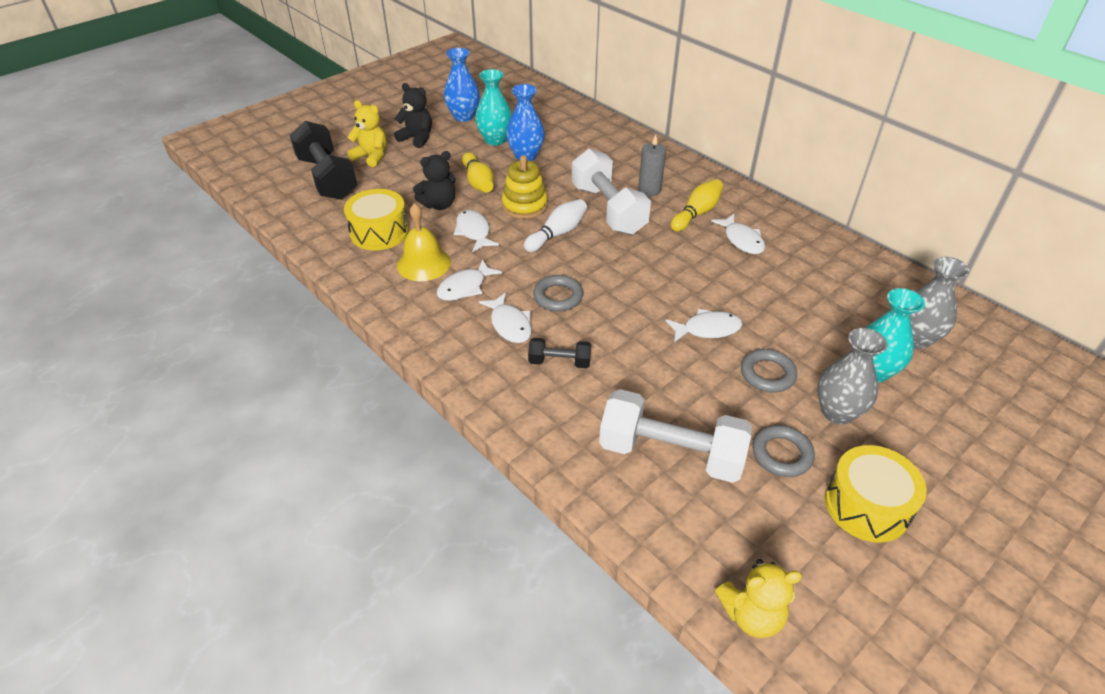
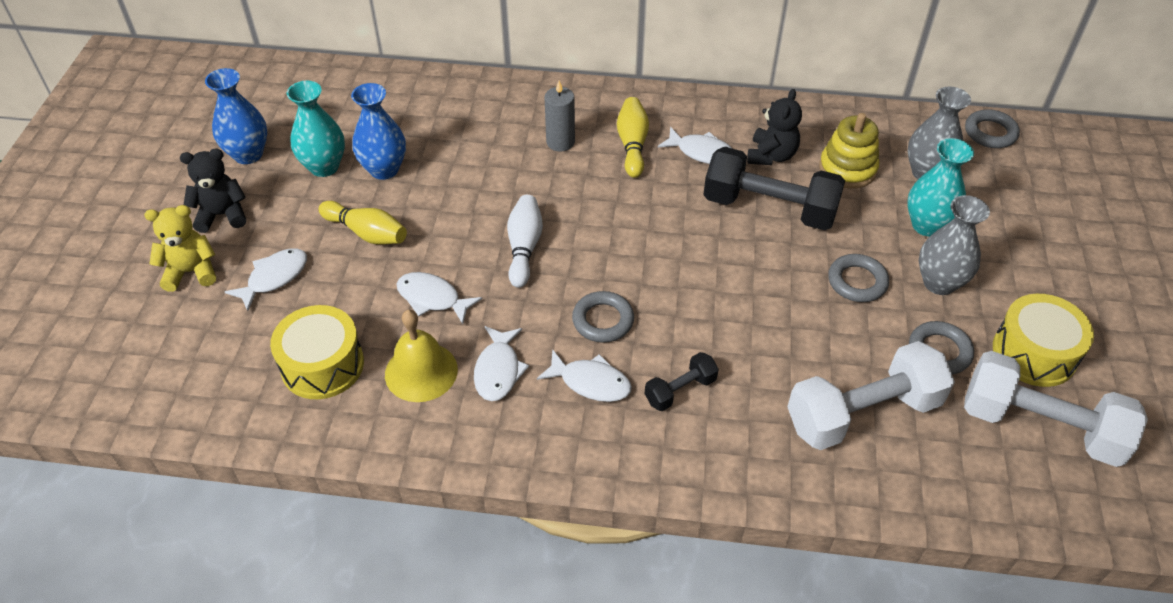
camera: 40 degrees left, 5 degrees up
black dumbbell [290,121,357,200] -> black dumbbell moved to [703,147,845,230]
black teddy bear [413,151,456,210] -> black teddy bear moved to [747,89,802,165]
yellow stacking toy [502,155,548,219] -> yellow stacking toy moved to [819,113,879,189]
white dumbbell [572,148,651,235] -> white dumbbell moved to [964,351,1148,467]
white fish [665,309,742,342] -> white fish moved to [225,248,307,311]
yellow teddy bear [715,559,802,638] -> none
none -> grey ring [965,109,1020,148]

